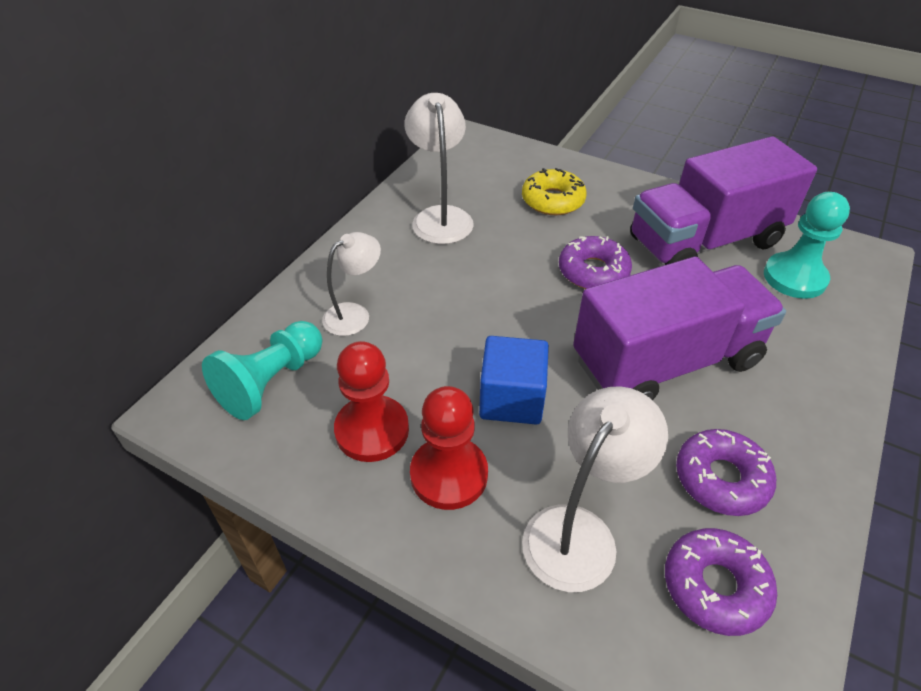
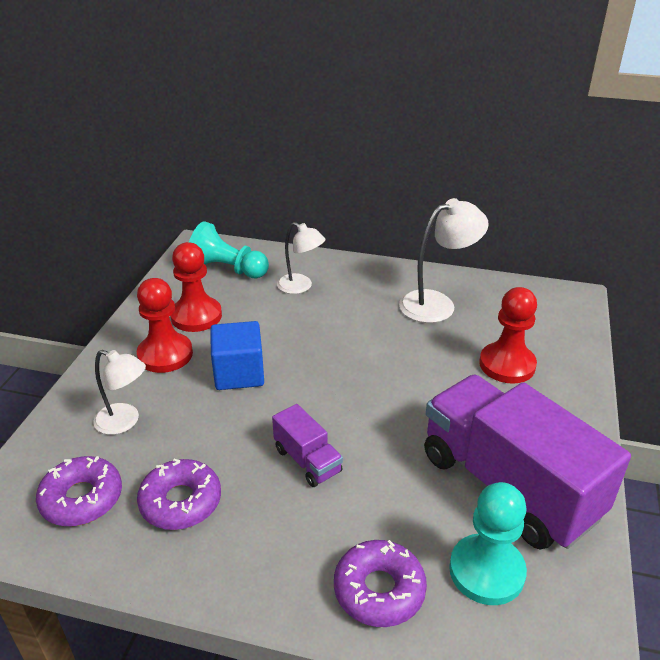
camera: 75 degrees right, 10 degrees down
yellow donut [522,168,587,215] -> red pawn [479,287,537,384]
white lamp [522,386,668,592] -> white lamp [93,350,146,435], size x0.66
purple donut [559,236,632,289] -> purple donut moved to [334,540,427,627]
purple truck [573,257,786,400] -> purple truck [272,404,343,487], size x0.44

